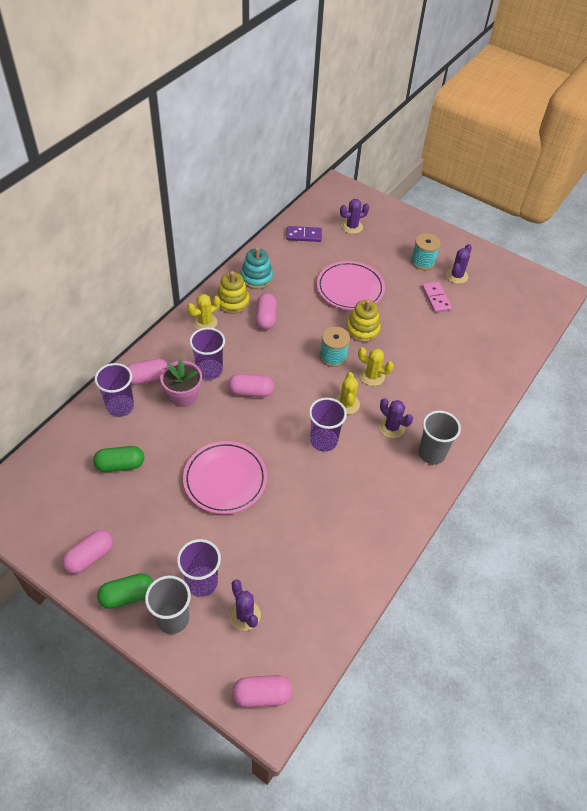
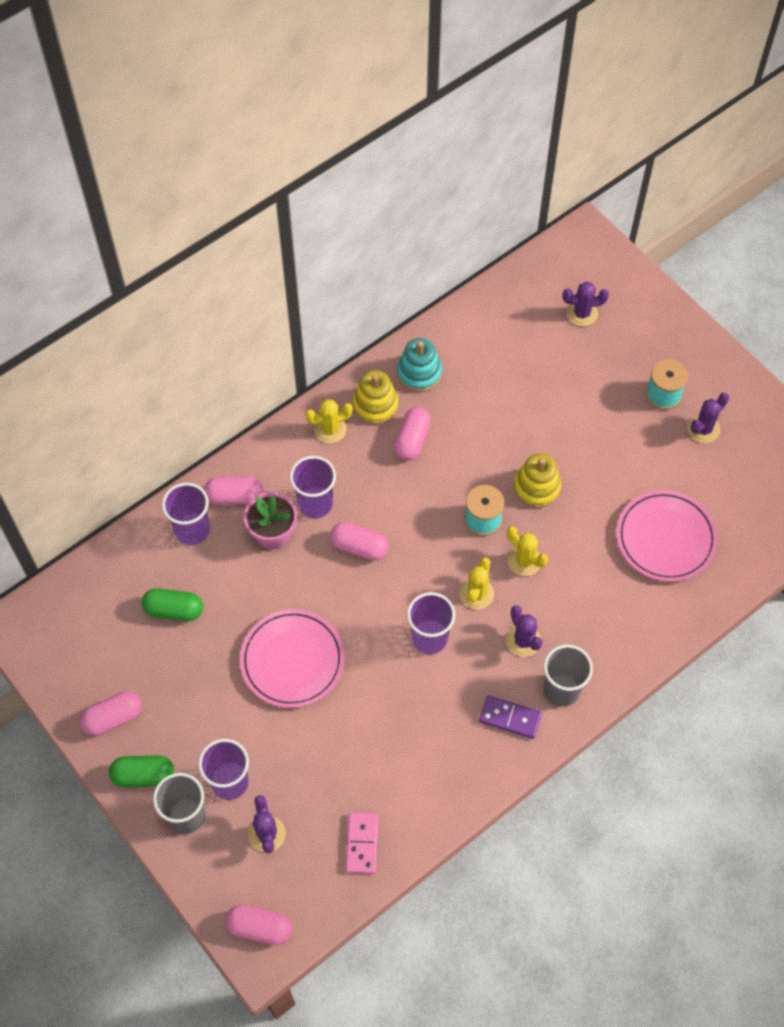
camera: 20 degrees right, 10 degrees up
purple domino [286,226,322,242] -> purple domino moved to [479,695,542,739]
pink plate [317,261,385,310] -> pink plate moved to [617,490,718,582]
pink domino [422,282,452,313] -> pink domino moved to [346,812,379,874]

